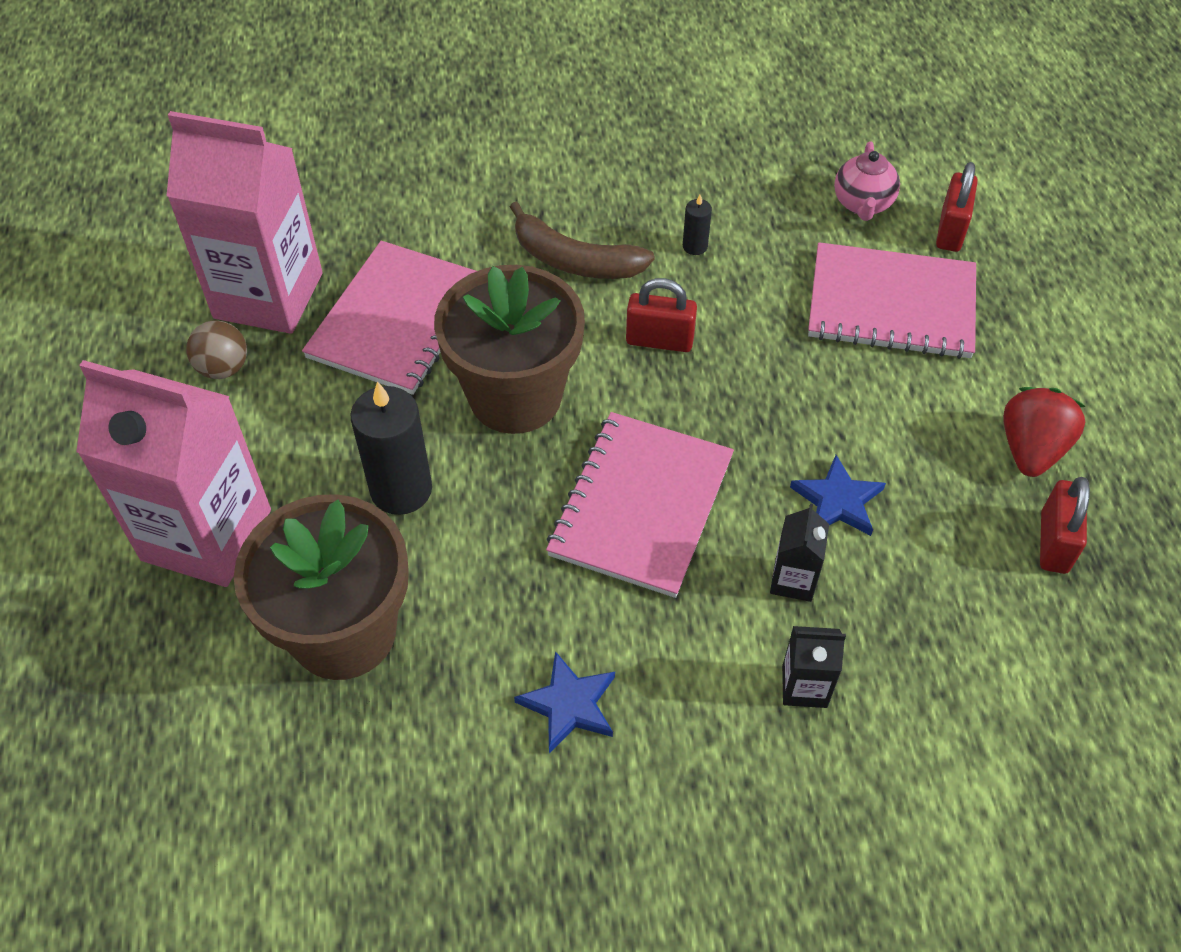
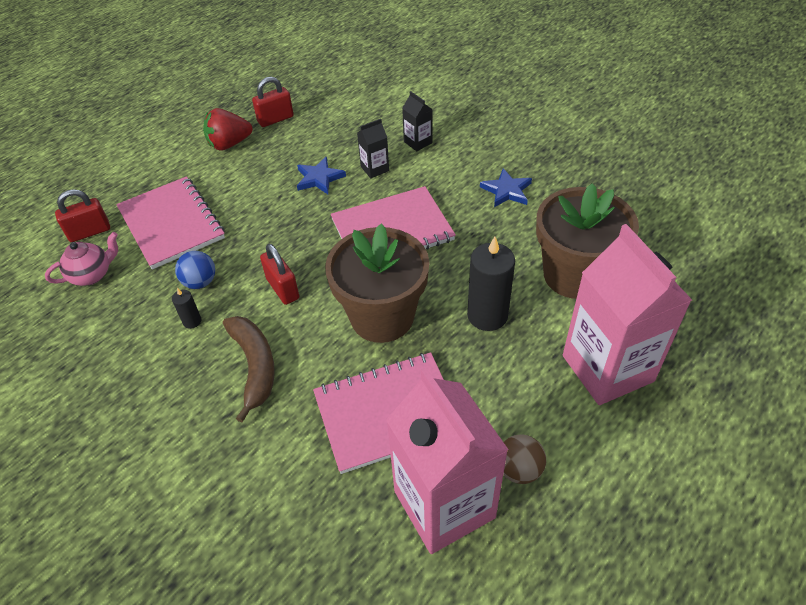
camera: 130 degrees left, 5 degrees down
none -> blue ball [175,251,215,289]

